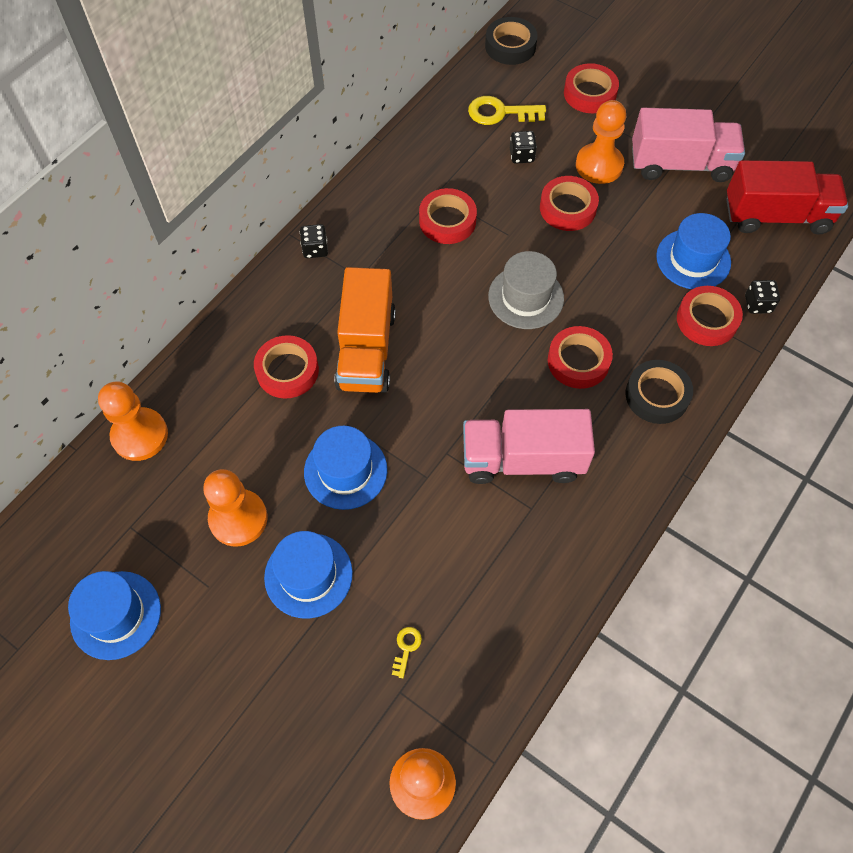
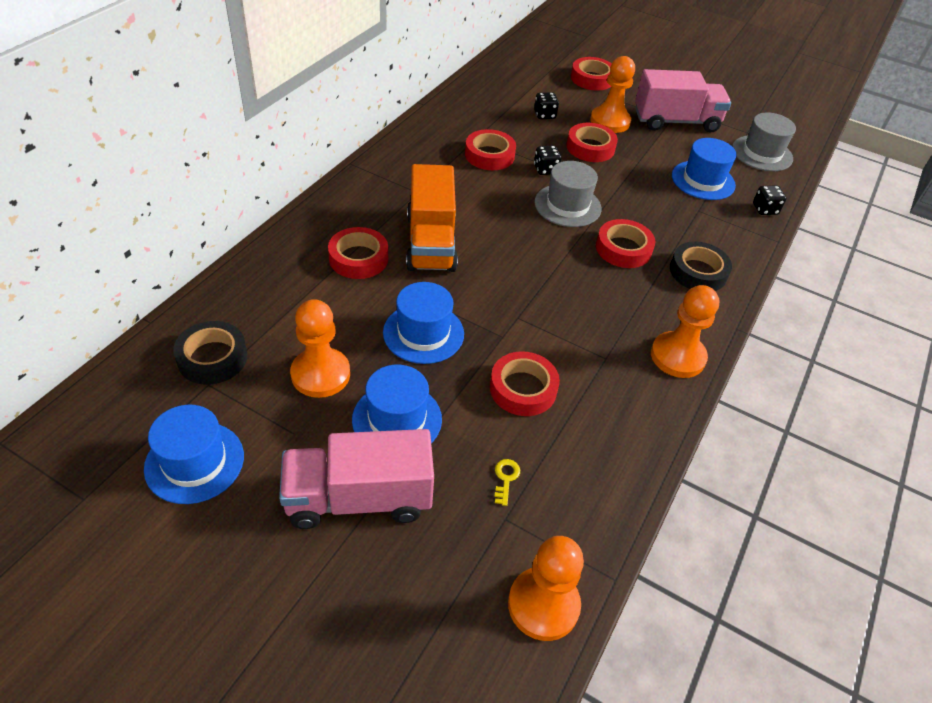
camera: 10 degrees left, 15 degrees down
orange pawn [98,381,168,461] -> orange pawn moved to [651,285,719,378]
black dice [300,224,328,258] -> black dice moved to [534,145,562,175]
pink truck [463,409,595,484] -> pink truck moved to [279,429,434,529]
yellow key [468,96,546,125] -> none
black tape [485,17,538,65] -> black tape moved to [173,321,247,385]
red tape [677,286,743,346] -> red tape moved to [490,351,560,416]
red truck [726,160,848,235] -> grey hat [732,112,796,171]

